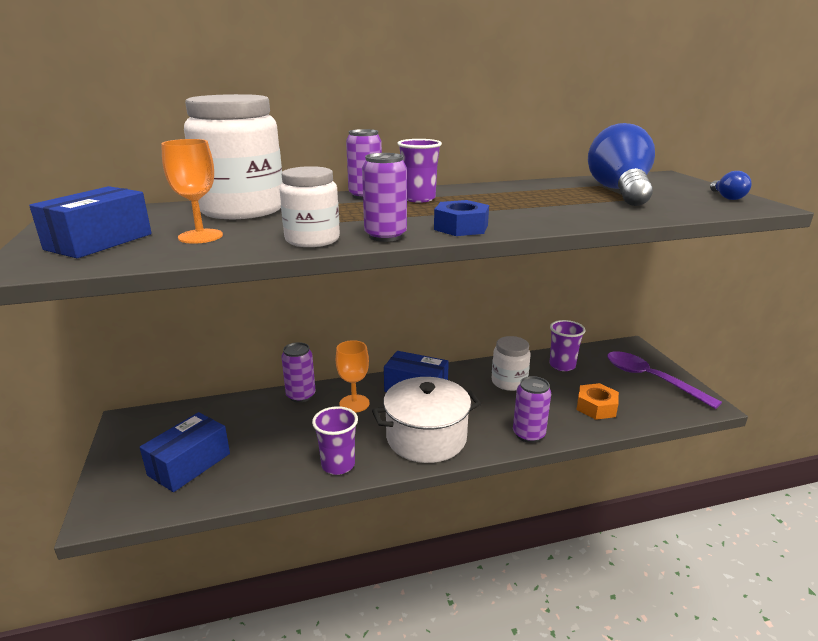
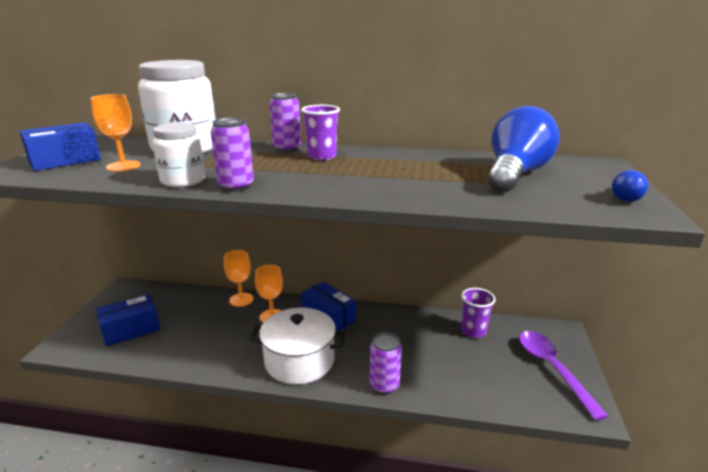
camera: 25 degrees right, 0 degrees up
purple can [281,342,316,403] -> orange goblet [224,250,253,307]
purple cup [312,406,358,475] -> none
blue nut [434,200,489,236] -> none
white jar [492,336,531,391] -> none
orange nut [577,383,619,420] -> none

